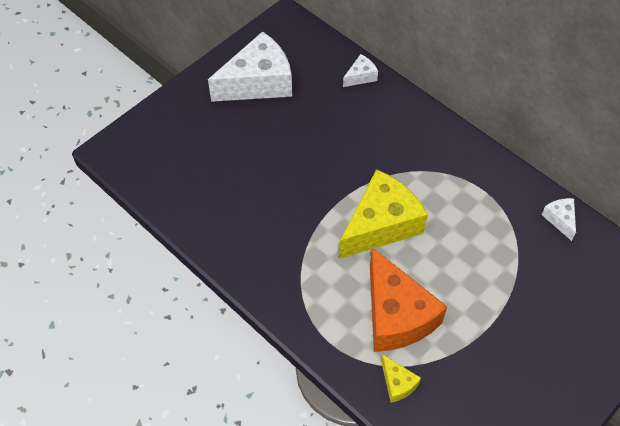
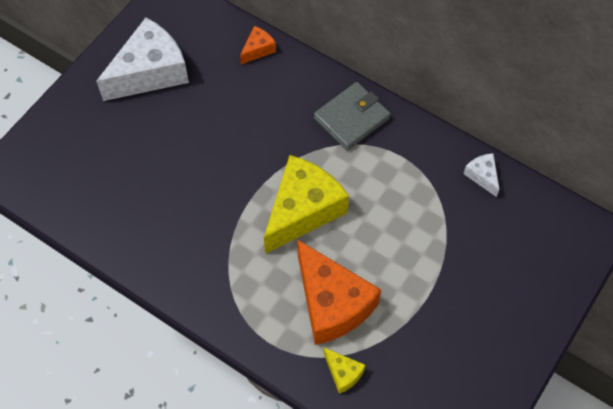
camera: 10 degrees left, 5 degrees up
white cheese [343,54,378,87] -> orange cheese [240,26,276,64]
none -> grey wallet [314,82,391,151]

